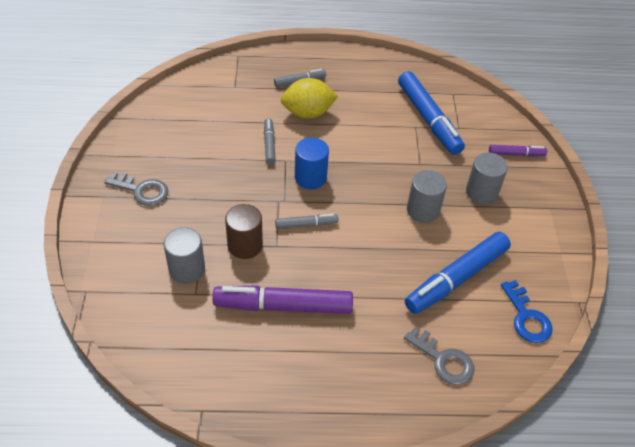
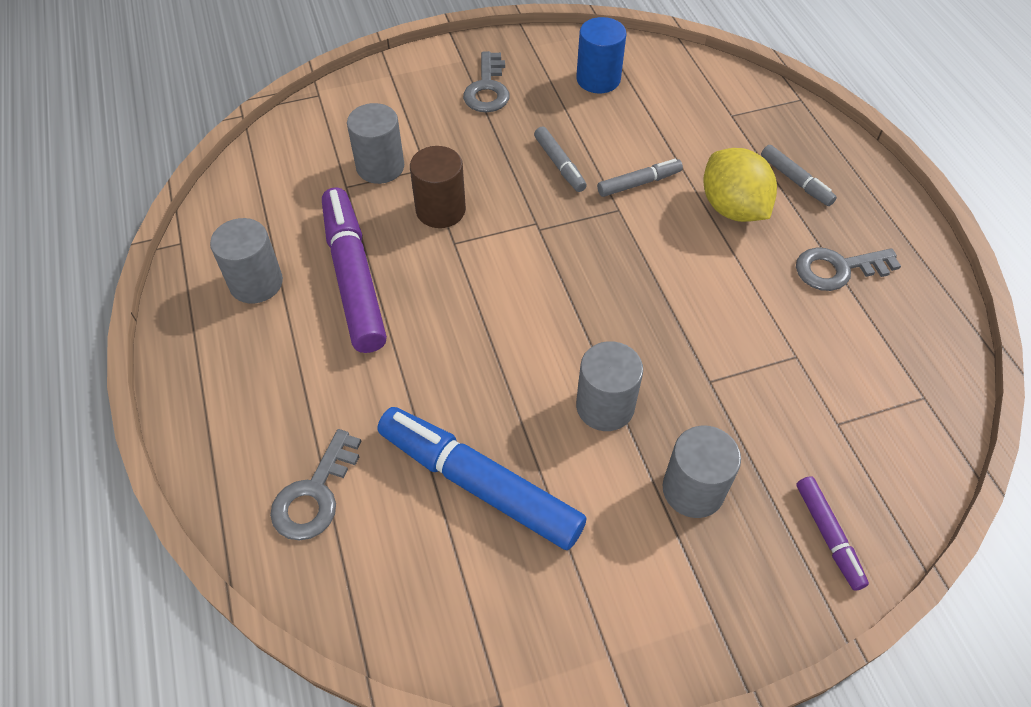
camera: 75 degrees right, 5 degrees up
grey marker [275,214,338,229] -> grey marker moved to [534,126,587,192]
blue cylinder [295,137,329,189] -> blue cylinder moved to [576,17,627,93]
blue marker [398,71,465,155] -> none
blue key [501,280,553,343] -> none
none -> grey cylinder [210,218,283,304]
none -> grey key [796,247,901,291]

